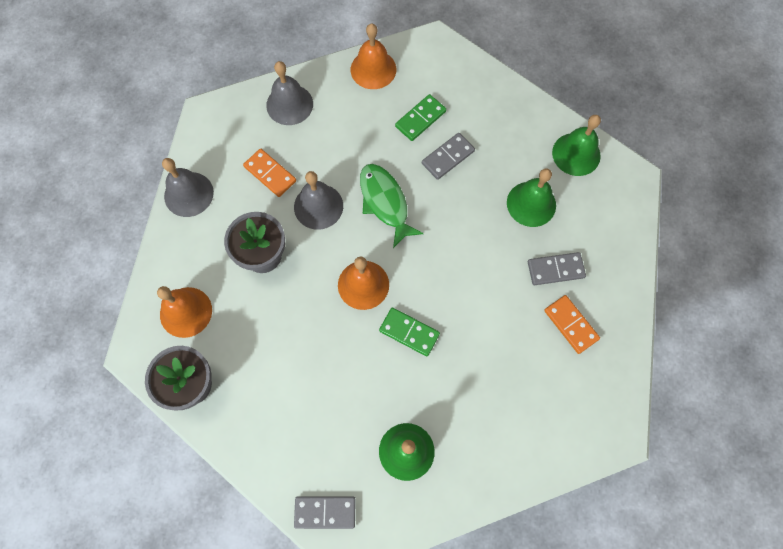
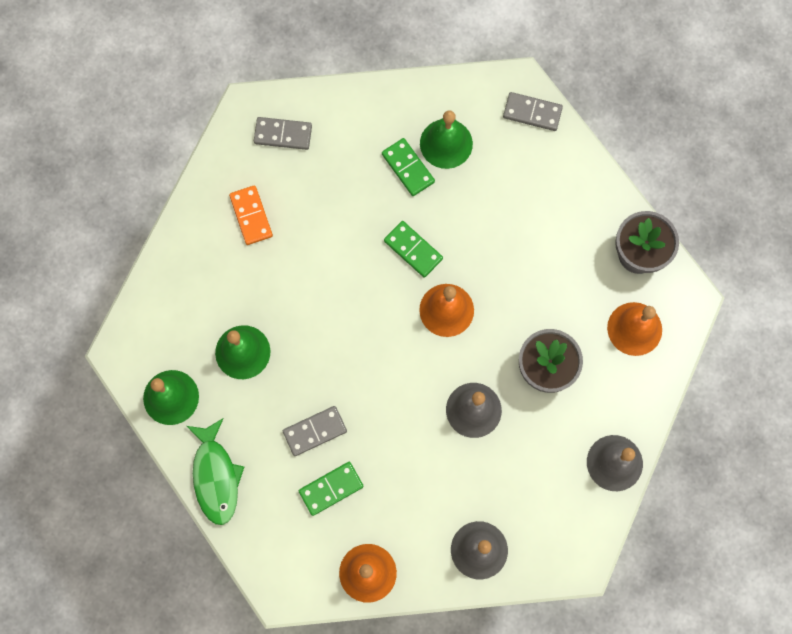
camera: 165 degrees left, 5 degrees up
orange domino [243,149,296,197] -> none
green fish [360,164,424,248] -> green fish moved to [187,418,244,525]
grey domino [528,252,586,285] -> grey domino moved to [254,117,312,150]
none -> green domino [382,138,435,196]

